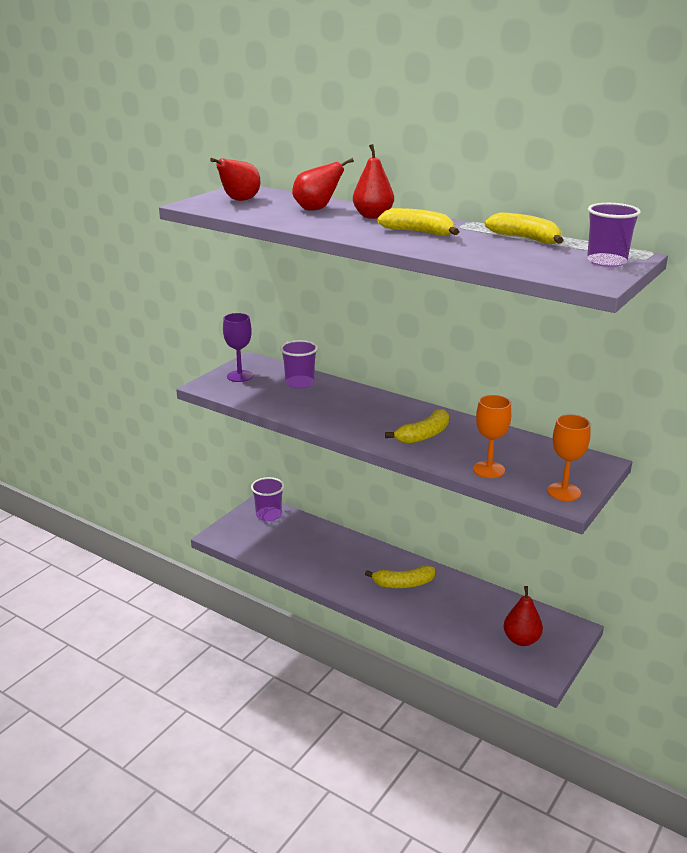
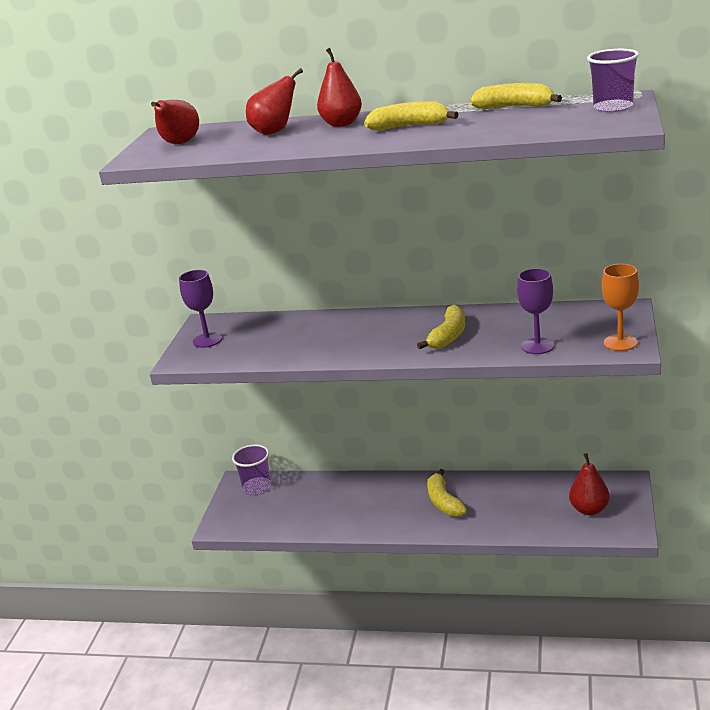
camera: 20 degrees left, 0 degrees up
purple cup [280,340,318,389] -> none
yellow banana [365,565,435,588] -> yellow banana turned 105 degrees clockwise [427,469,467,517]
orange goblet [473,395,511,478] -> purple goblet [517,268,554,354]

